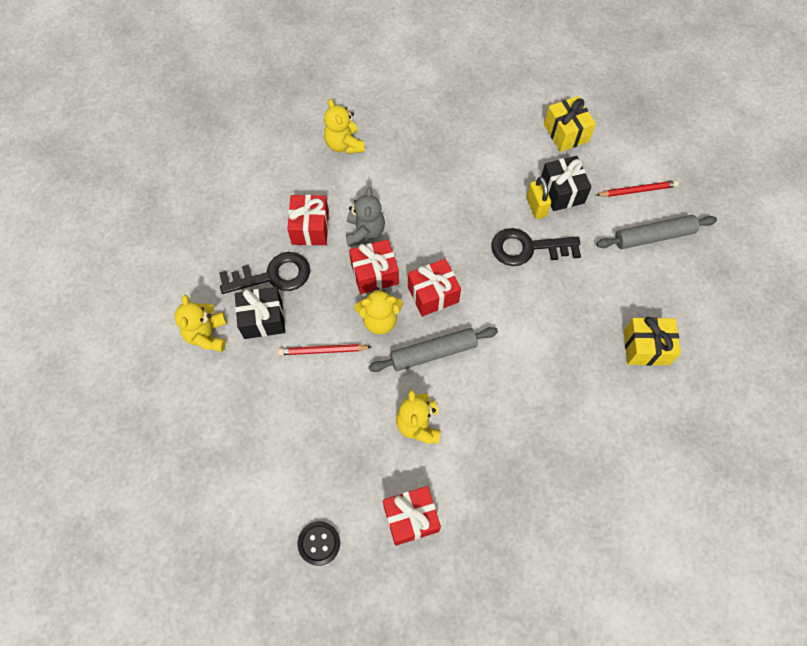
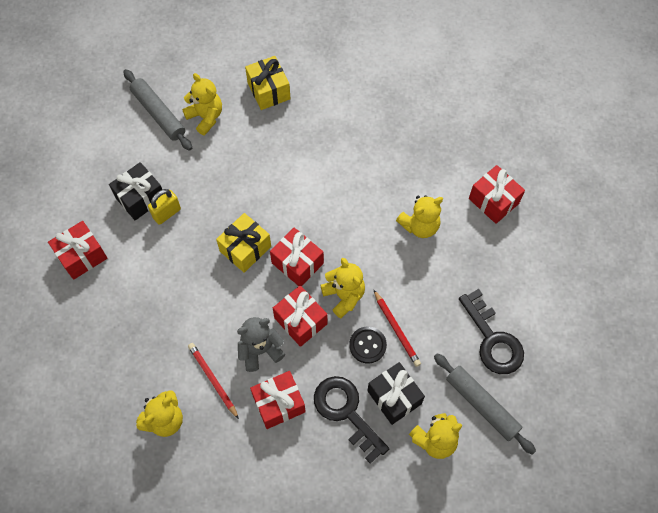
camera: 115 degrees left, 0 degrees up
black button [297,521,340,566] -> black button moved to [349,327,387,363]
grey rolling pin [369,327,498,372] -> grey rolling pin moved to [434,353,536,455]
black key [491,228,581,266] -> black key moved to [459,289,524,374]
yellow gift [544,96,596,152] -> yellow gift moved to [216,213,271,273]
red pencil [596,181,679,197] -> red pencil moved to [188,343,239,419]
none -> red gift [48,221,108,280]
none -> yellow teddy bear [182,73,222,135]

